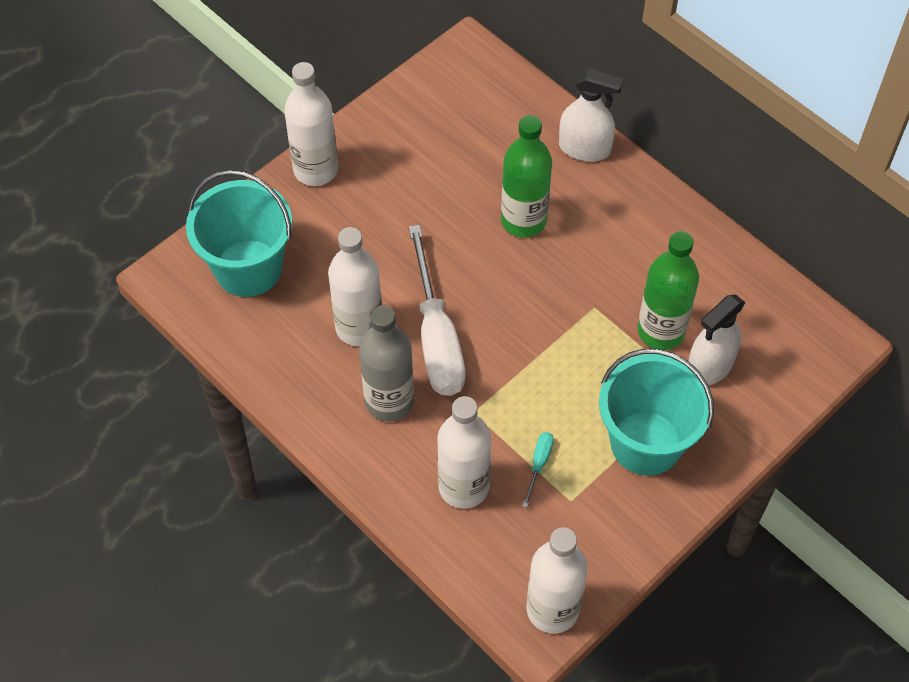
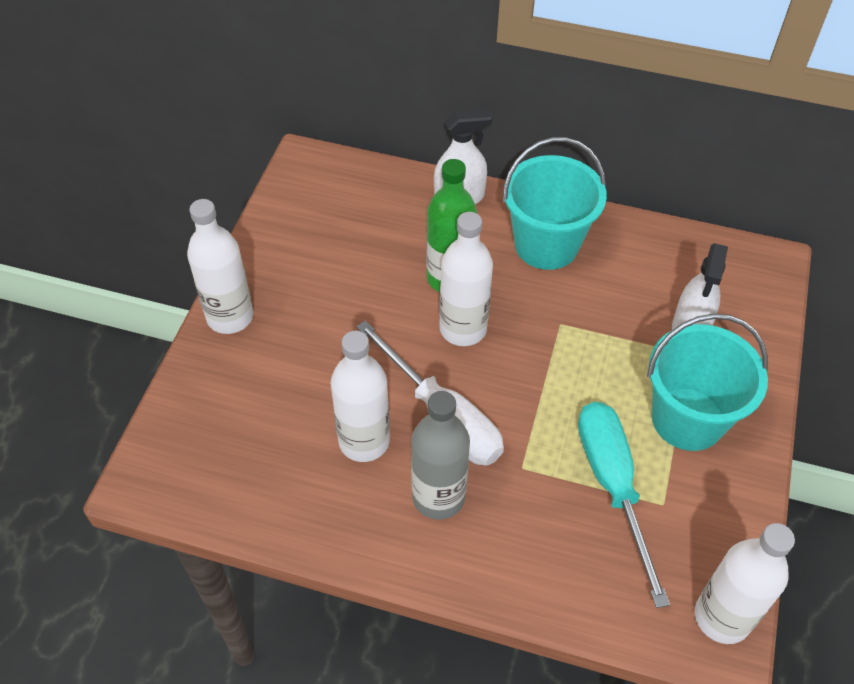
camera: 30 degrees left, 5 degrees down
turquoise bucket [186,170,292,297] -> turquoise bucket moved to [503,137,607,270]
white bottle [437,396,491,509] -> white bottle moved to [439,212,493,346]
turquoise screwdriver [522,432,554,507] -> turquoise screwdriver [578,402,670,608], size x2.47
green bottle [638,231,699,350] -> none

